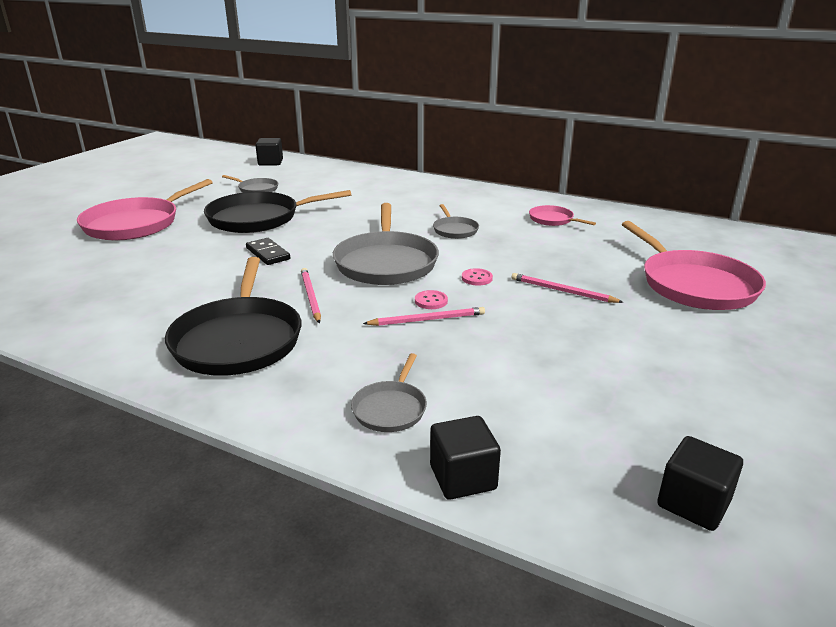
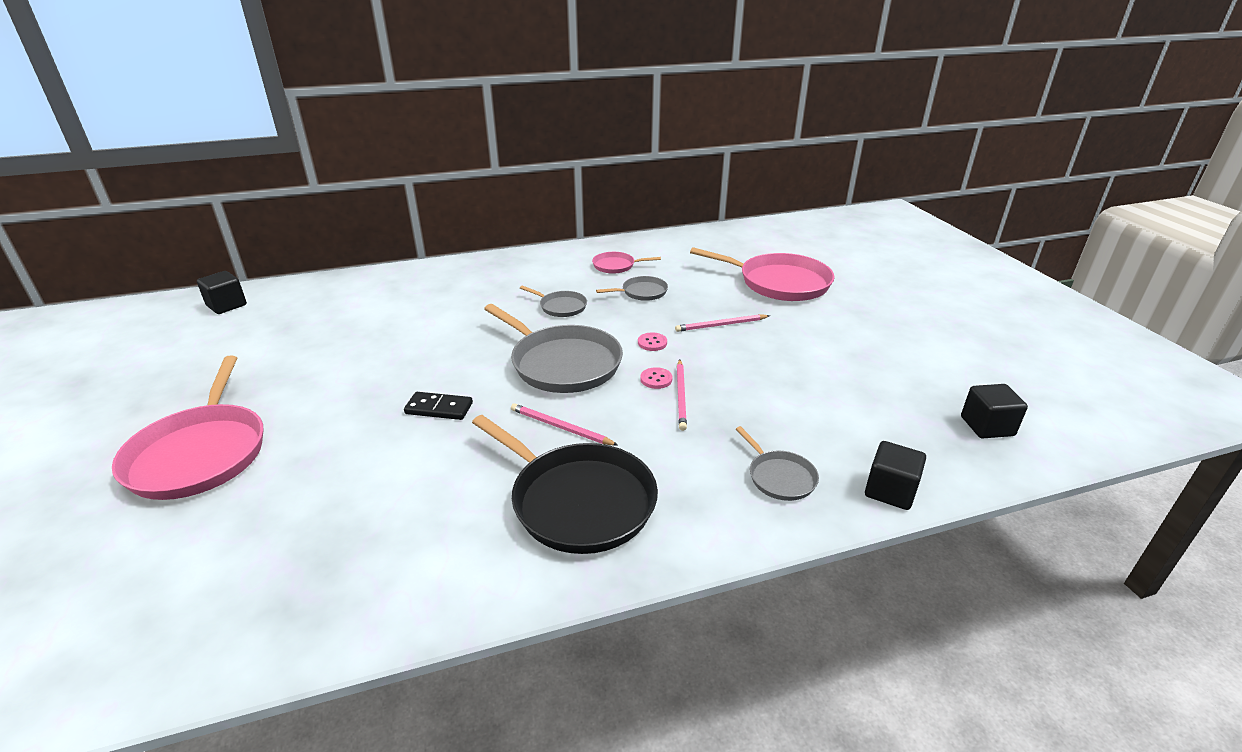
camera: 45 degrees left, 5 degrees up
black pan [204,190,351,233] -> none
grey pan [222,175,278,193] -> grey pan moved to [596,276,668,301]
pink pencil [363,307,485,326] -> pink pencil turned 150 degrees clockwise [677,359,687,431]

